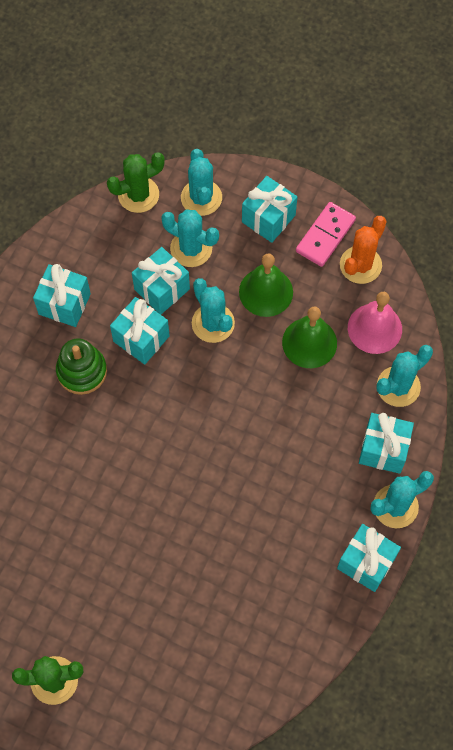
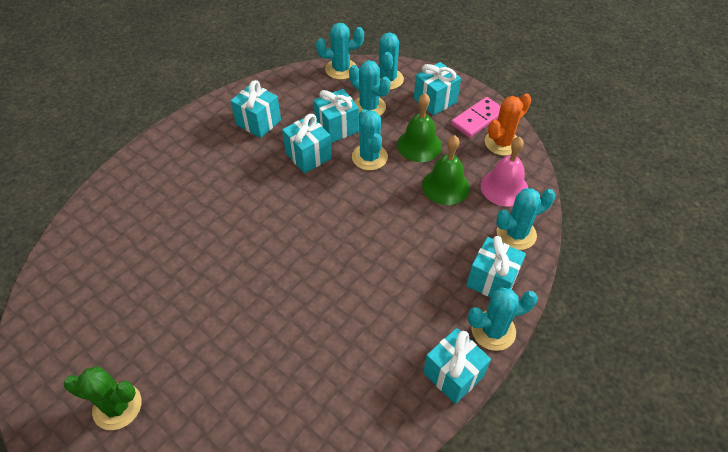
camera: 15 degrees right, 15 degrees down
green stacking toy [56,338,107,395] -> none
green cactus [107,152,165,213] -> turquoise cactus [316,23,364,80]

